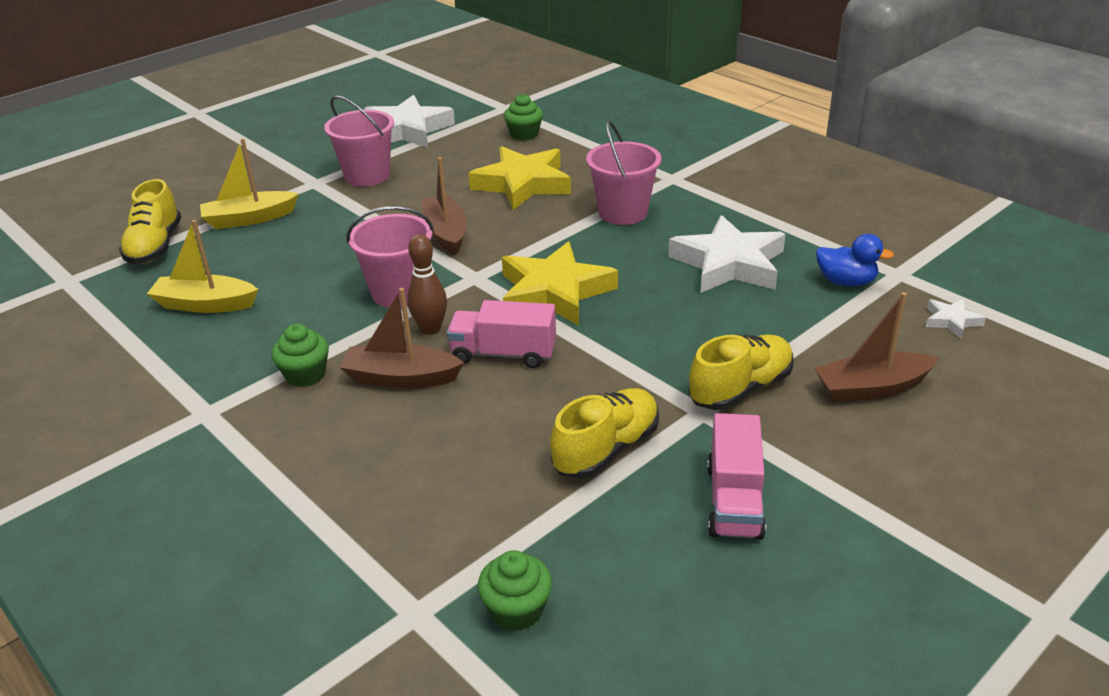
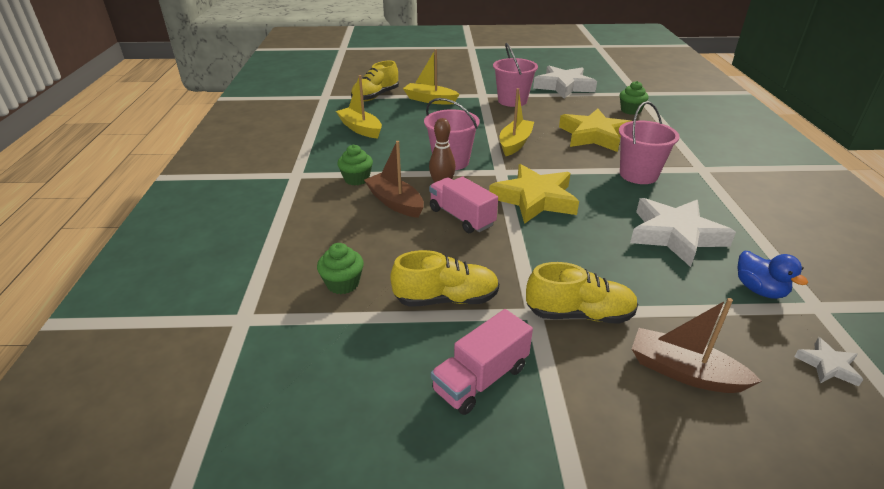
camera: 40 degrees right, 0 degrees up
brown boat [421,157,467,255] -> yellow boat [500,88,534,156]
green cupcake [478,550,552,631] -> green cupcake moved to [317,243,364,294]

